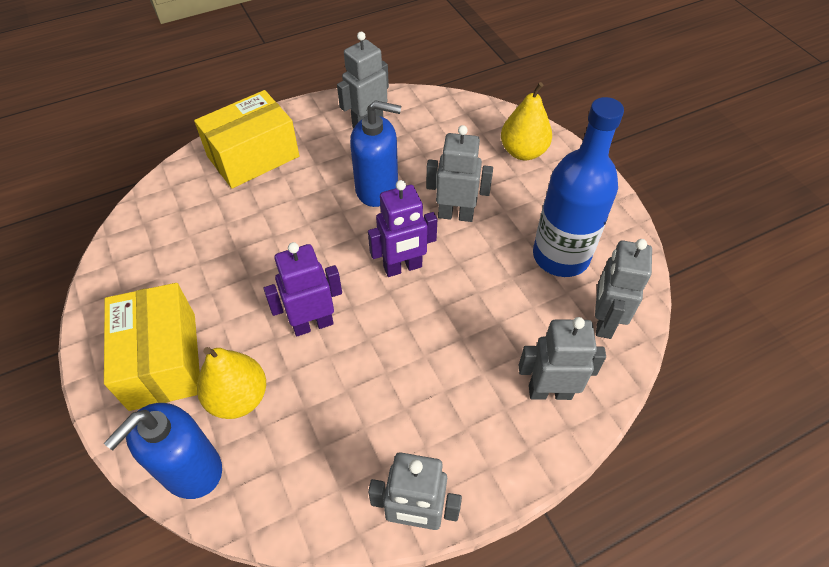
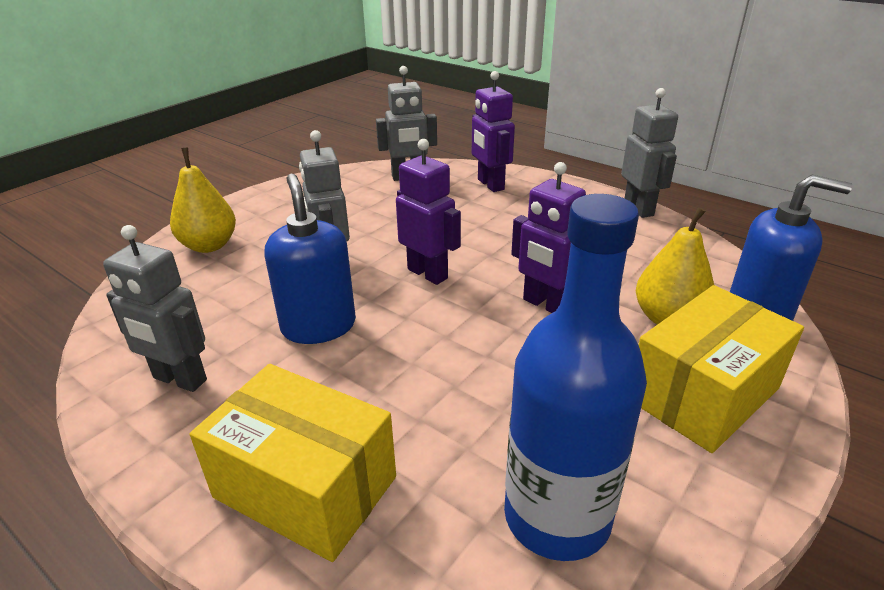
camera: 115 degrees left, 20 degrees down
grey robot [519,317,606,400] -> purple robot [472,71,515,192]
blue bottle [533,97,624,277] -> blue bottle moved to [504,194,647,561]

